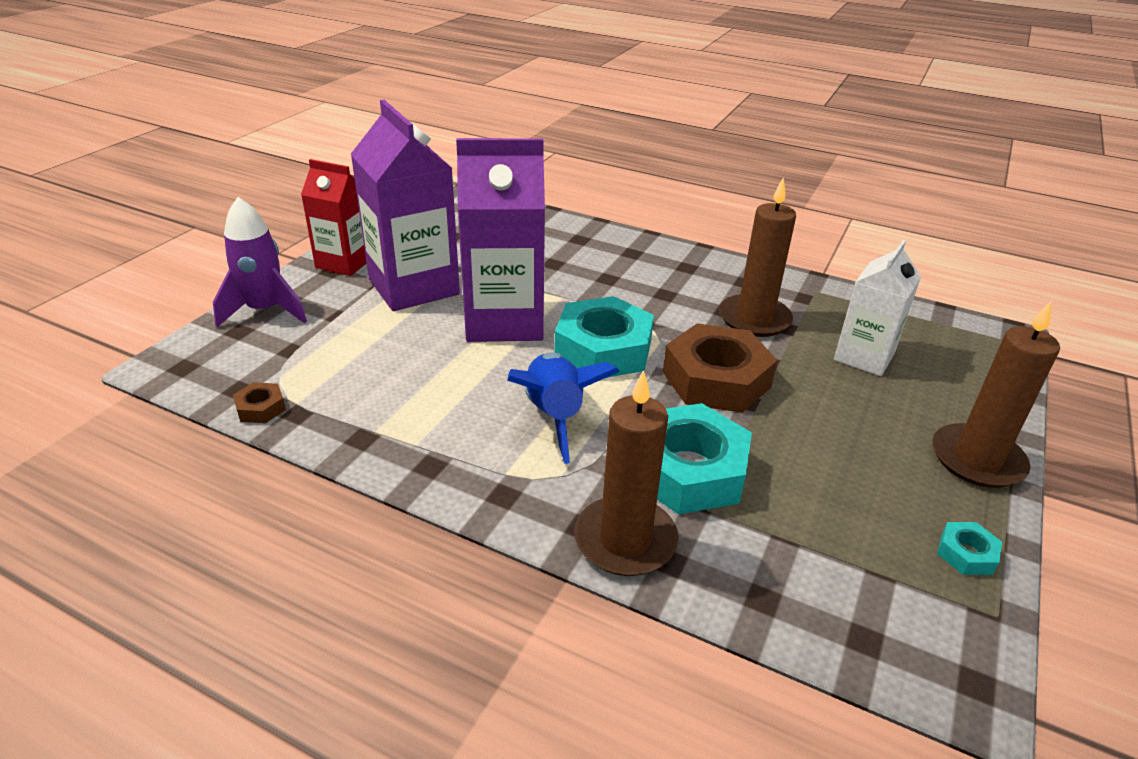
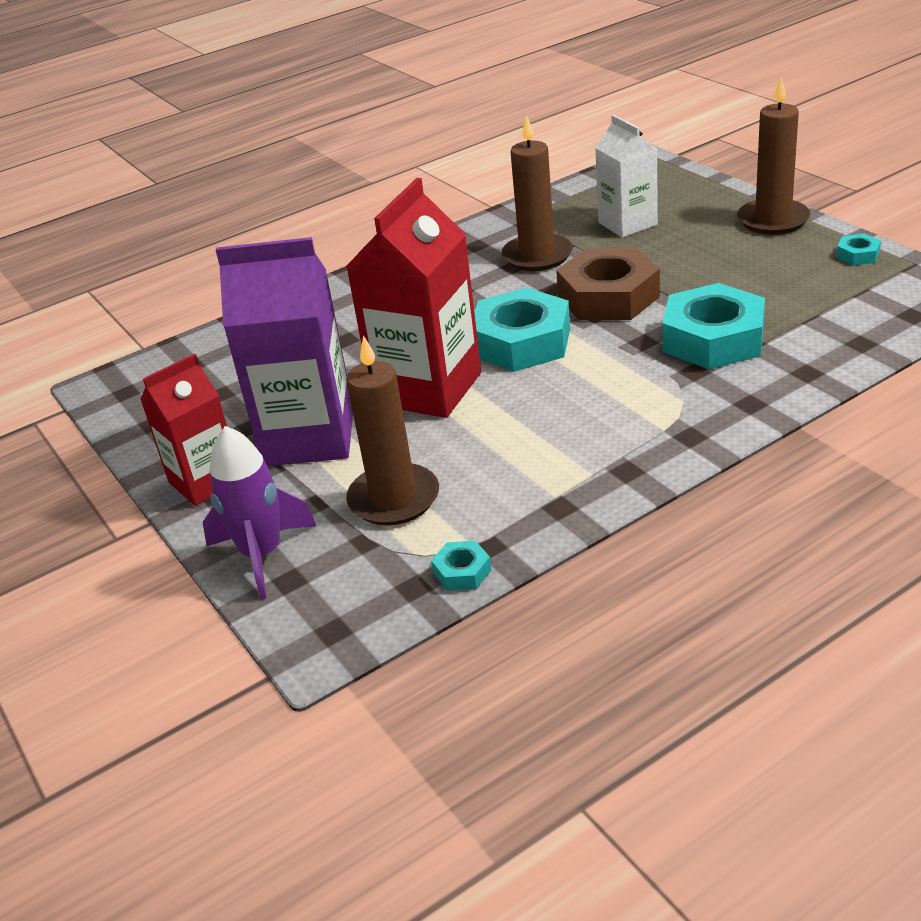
camera: 55 degrees left, 0 degrees up
brown nut [233,382,286,423] -> turquoise nut [431,541,492,591]
purple carton [456,138,545,342] -> red carton [346,178,481,418]
blue rocket [507,353,619,464] -> none
brown candle [574,370,678,576] -> brown candle moved to [346,335,439,525]

